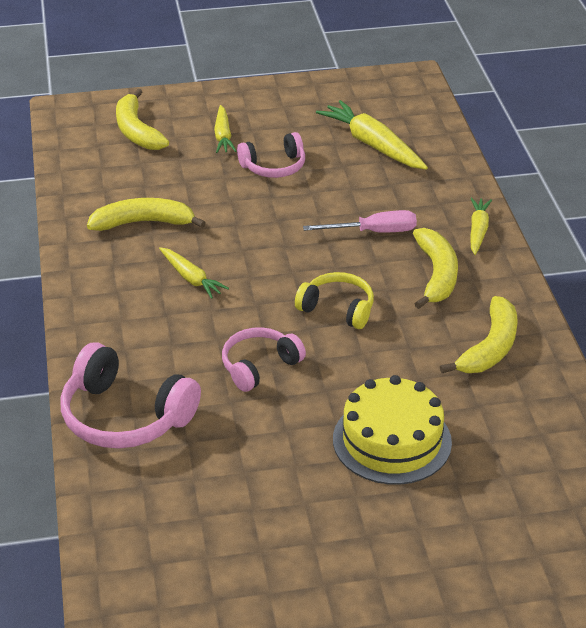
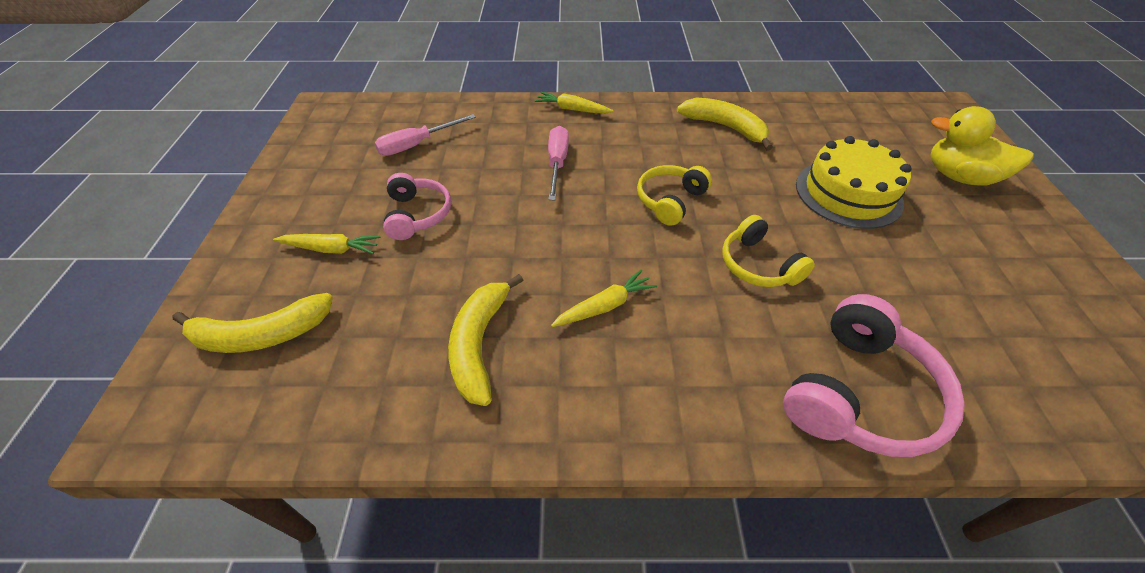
camera: 80 degrees left, 10 degrees up
pink headphones [222,327,306,392] -> yellow headphones [722,215,815,287]
yellow carrot [316,100,428,170] -> pink screwdriver [375,114,476,156]
yellow banana [413,228,458,309] -> none
none -> yellow duck [930,106,1034,186]

